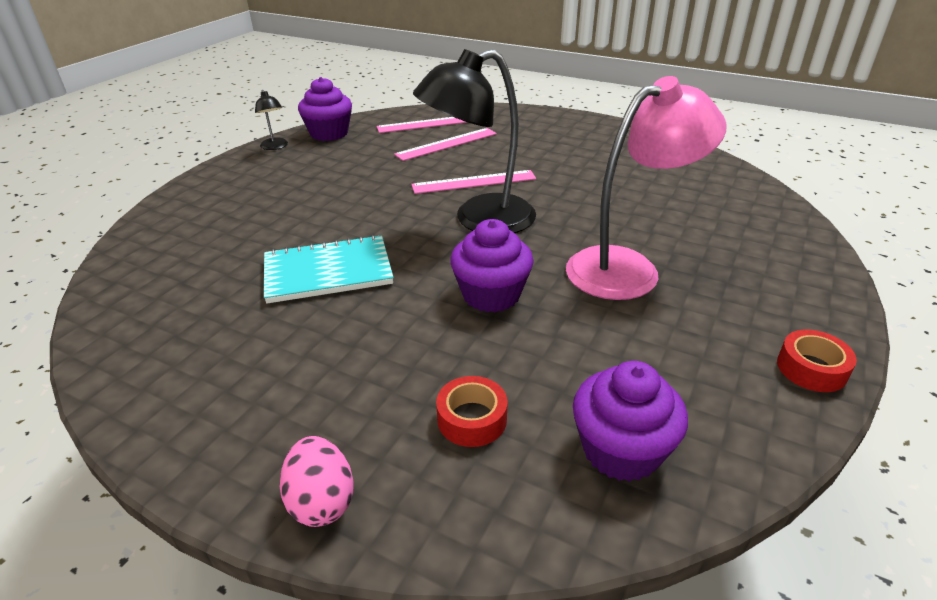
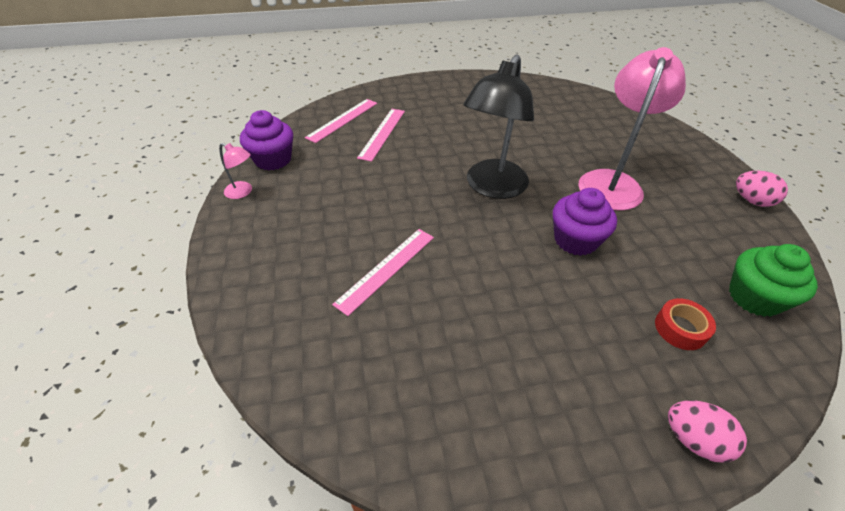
camera: 40 degrees left, 10 degrees up
black lamp [255,90,288,150] -> pink lamp [219,143,252,199]
turquoise notebook [264,235,394,303] -> none
pink ruler [411,170,536,194] -> pink ruler moved to [332,229,434,316]
purple cupcake [573,361,688,482] -> green cupcake [729,244,818,317]
red tape [777,330,857,392] -> pink egg [736,171,788,207]

